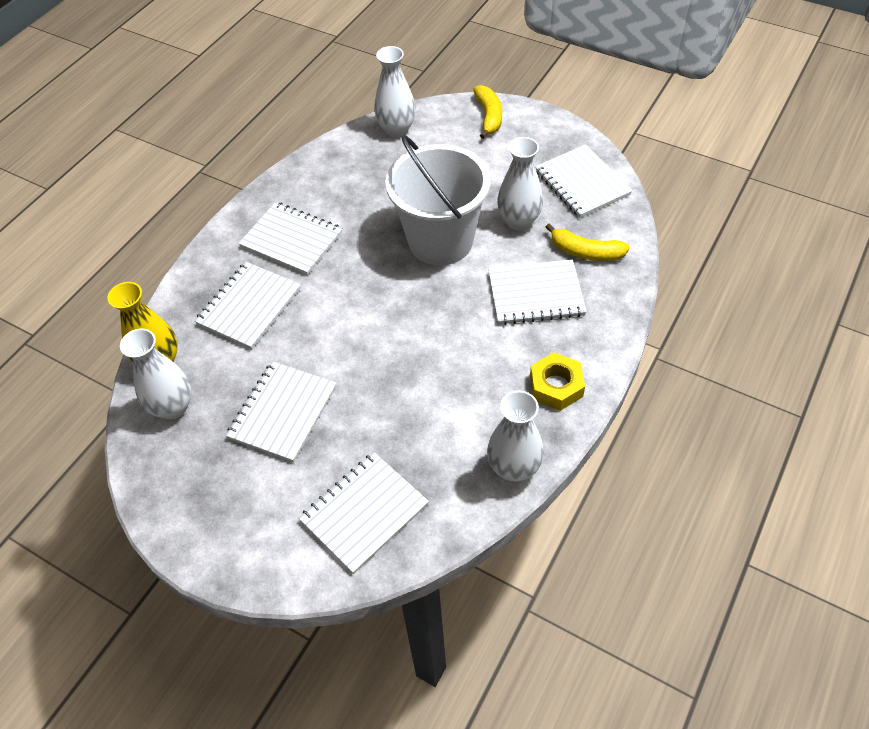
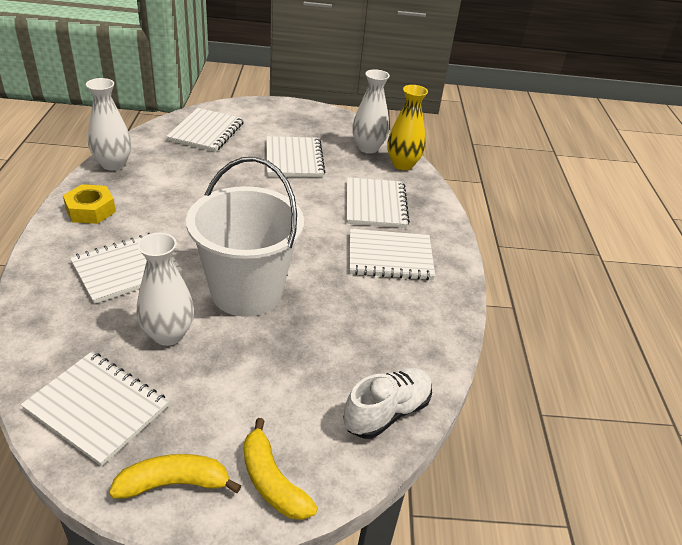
camera: 145 degrees right, 15 degrees down
white vase [374,46,416,137] -> white shoe [343,368,432,439]
yellow banana [546,223,630,261] -> yellow banana moved to [109,454,241,499]

